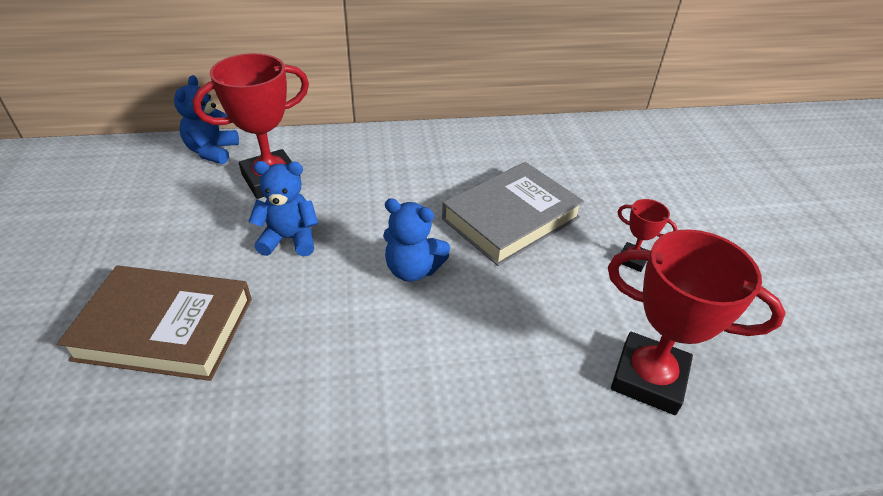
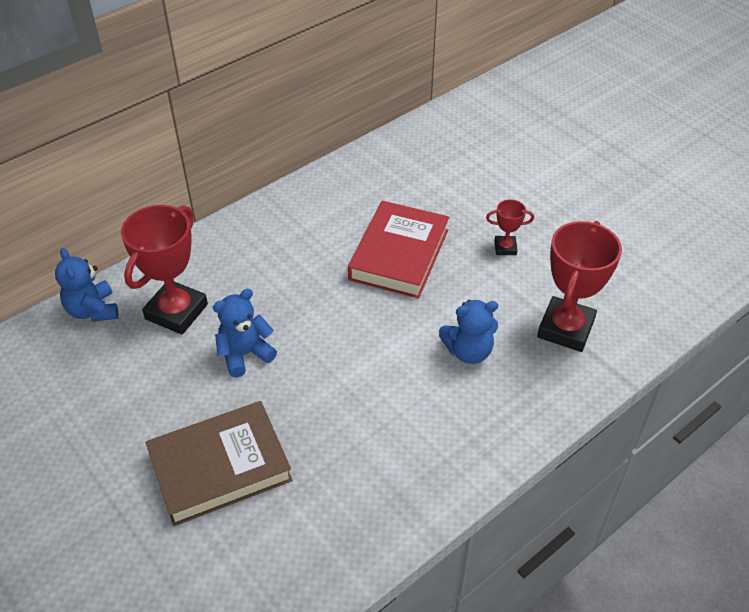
camera: 30 degrees left, 5 degrees up
blue teddy bear [383,198,450,282] -> blue teddy bear moved to [439,300,498,364]
grey book [442,162,584,266] -> red book [348,201,449,299]
red trophy [608,229,785,415] -> red trophy turned 60 degrees counterclockwise [537,221,622,352]

